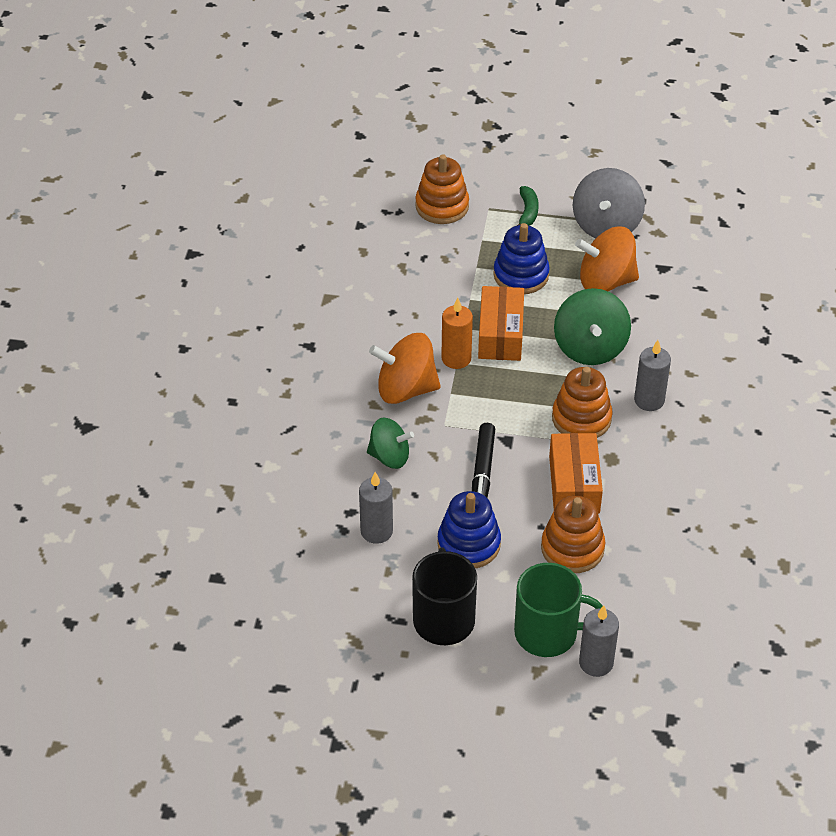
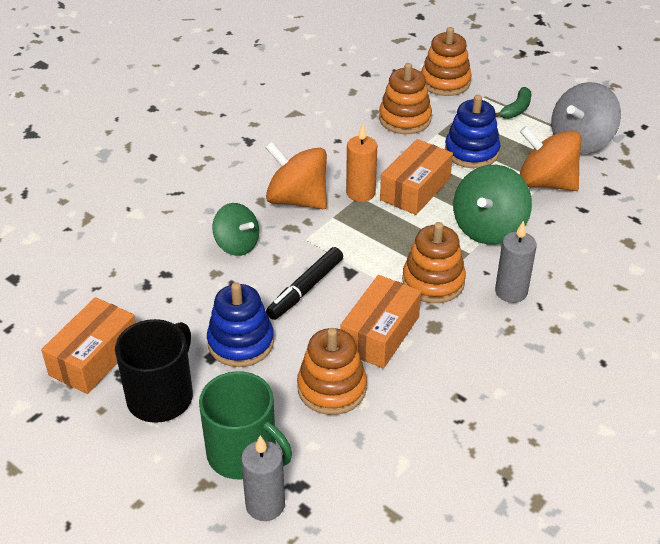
camera: 30 degrees right, 5 degrees down
grey candle [359,472,393,544] -> none
none -> orange box [41,297,136,394]
none -> orange stacking toy [379,63,432,134]

